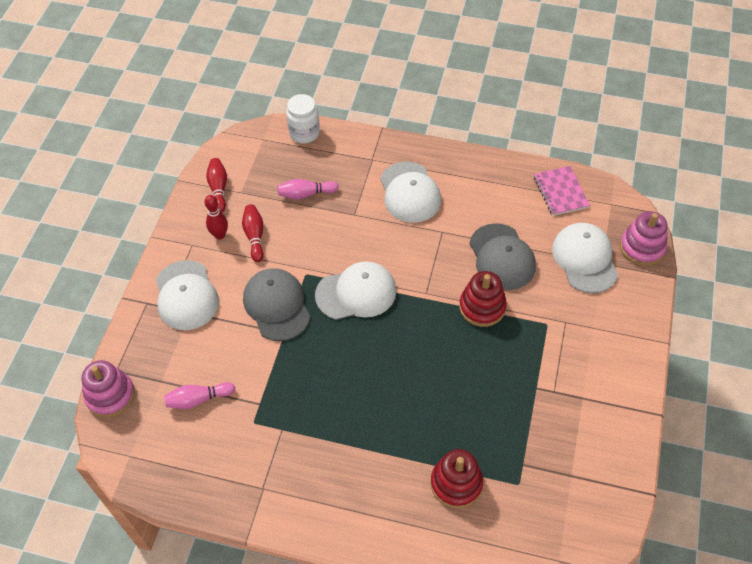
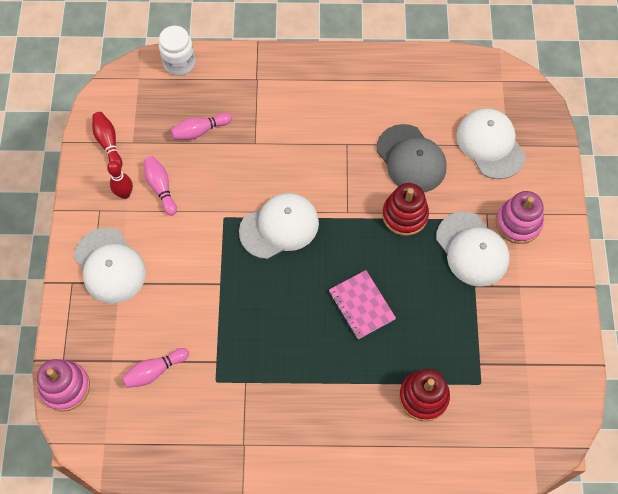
camera: 15 degrees left, 10 degrees up
red bowling pin [242,205,264,262] -> pink bowling pin [144,156,177,216]
grey cap [243,268,311,341] -> none
white cap [380,161,441,223] -> white cap moved to [436,211,510,287]
pink notebook [534,166,590,216] -> pink notebook moved to [329,270,396,339]
pink stacking toy [620,211,668,266] -> pink stacking toy moved to [496,191,544,244]

